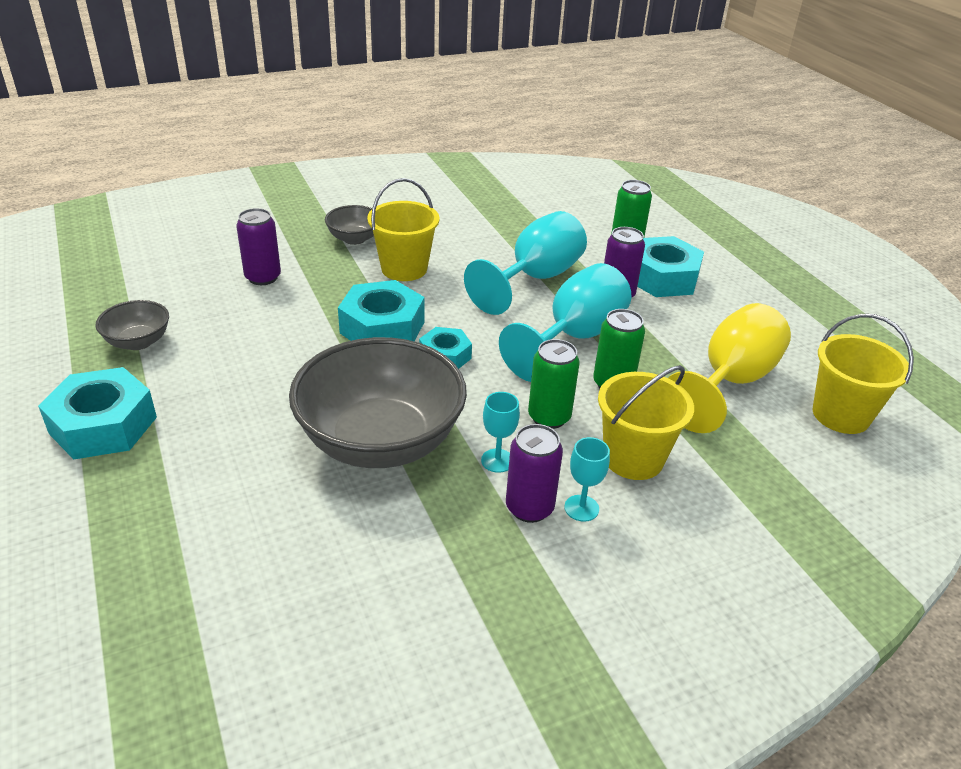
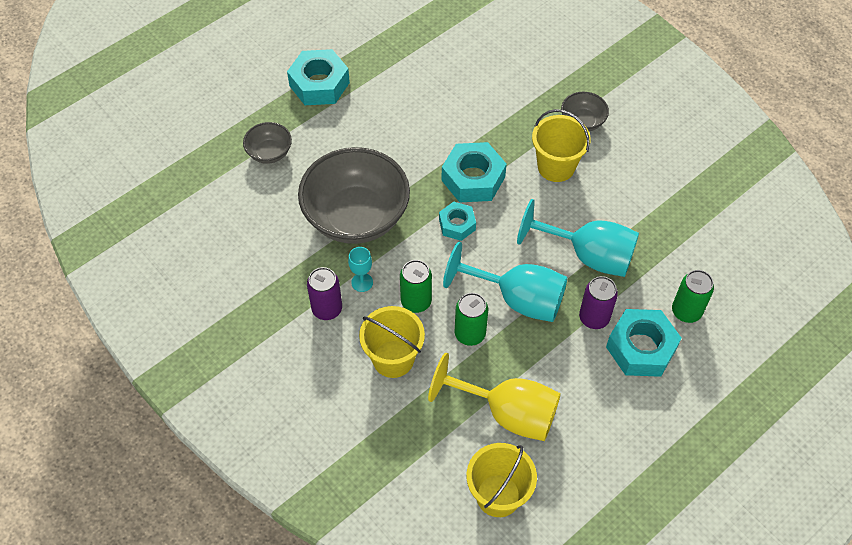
camera: 75 degrees right, 20 degrees up
grey bowl [95,300,169,350] -> grey bowl moved to [243,122,292,164]
purple can [236,208,281,285] -> none
turquoise goblet [564,437,610,522] -> none

